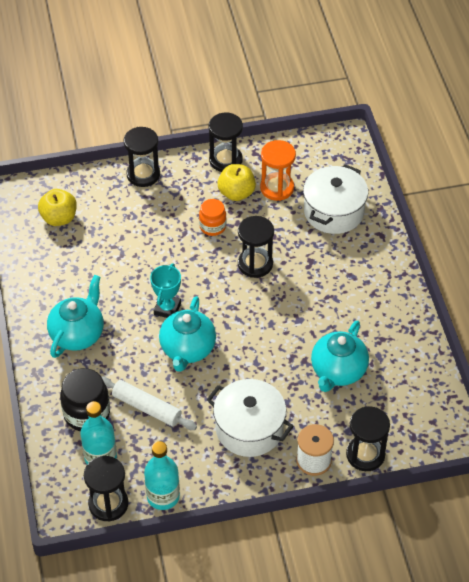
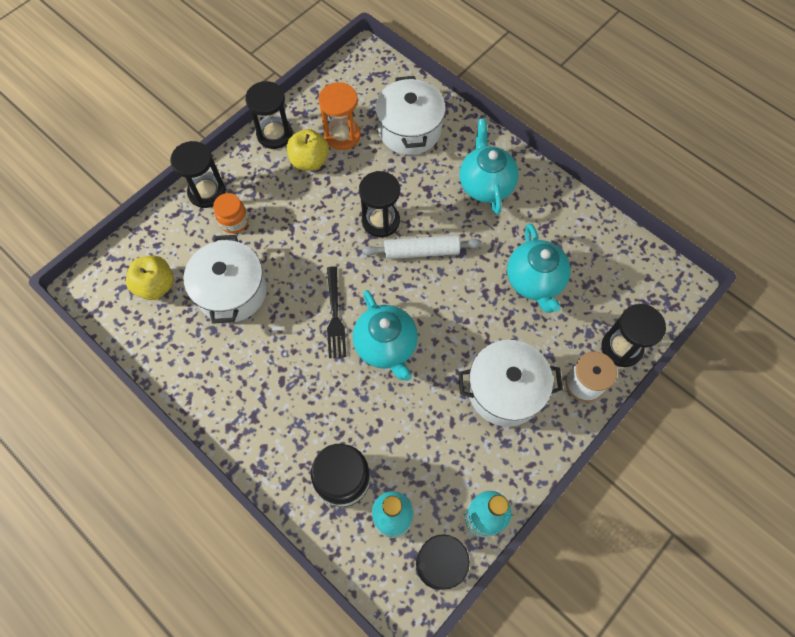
camera: 35 degrees left, 15 degrees up
turquoise teapot [47,275,104,358] -> turquoise teapot moved to [459,119,519,215]
white rolling pin [101,376,197,430] -> white rolling pin moved to [362,235,482,259]
turquoise trophy [150,263,181,318] -> black fork [327,266,346,358]
orange jar [199,199,226,236] -> orange jar moved to [213,193,249,234]
none -> white pot [183,235,267,324]

